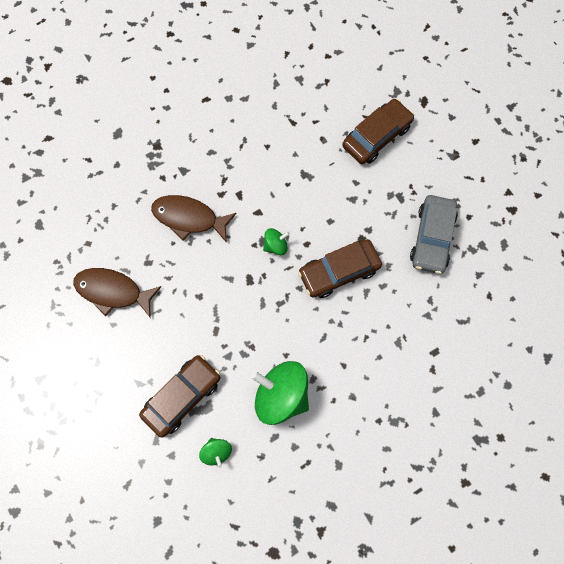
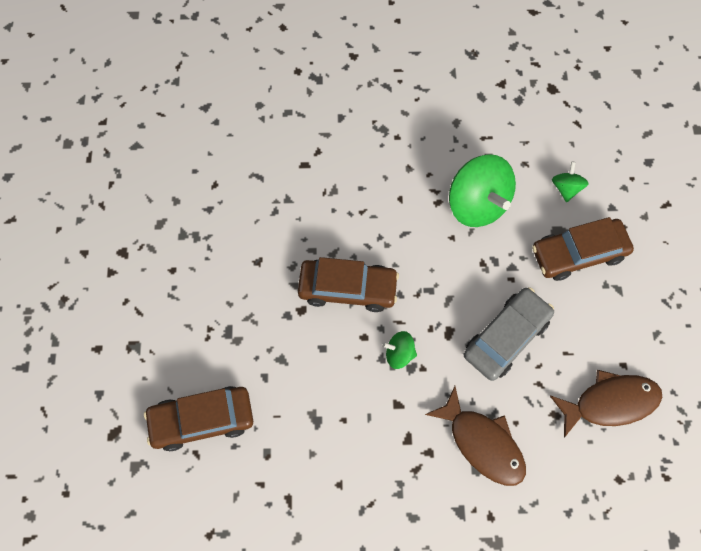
camera: 150 degrees left, 5 degrees down
brown fish [73,268,162,317] -> brown fish turned 60 degrees counterclockwise [550,370,663,438]
grey car [410,195,458,274] -> grey car moved to [464,288,554,381]

